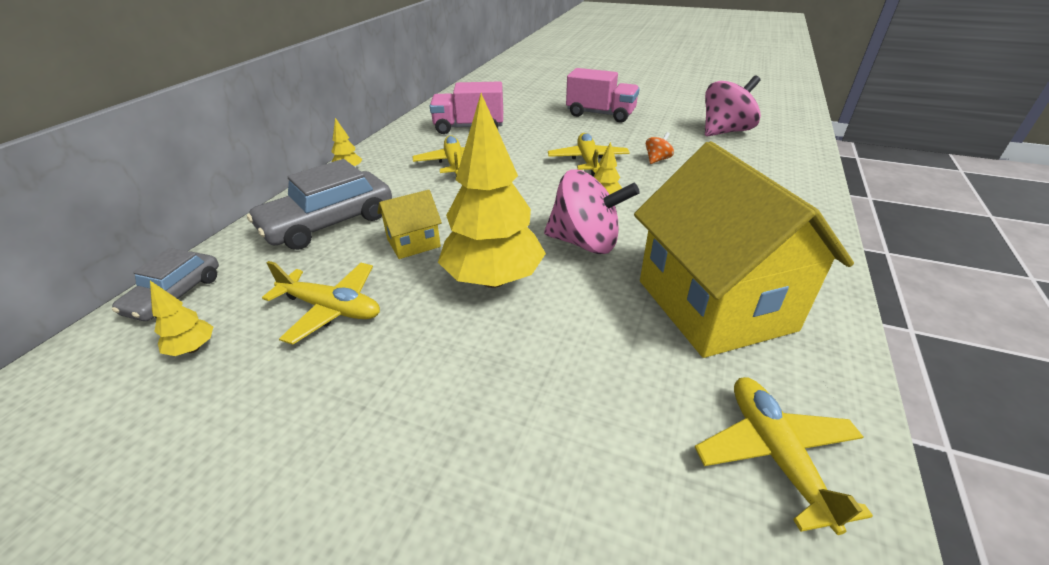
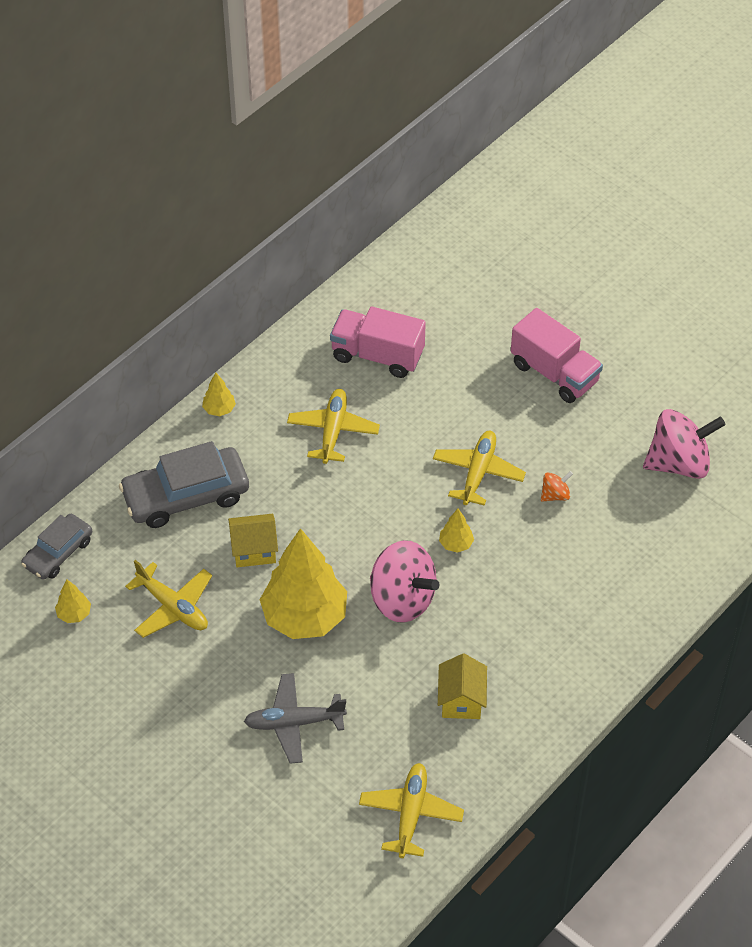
camera: 20 degrees right, 15 degrees up
yellow house [634,141,854,358] -> yellow house [438,654,487,719], size x0.44
none -> grey plane [244,673,347,764]

